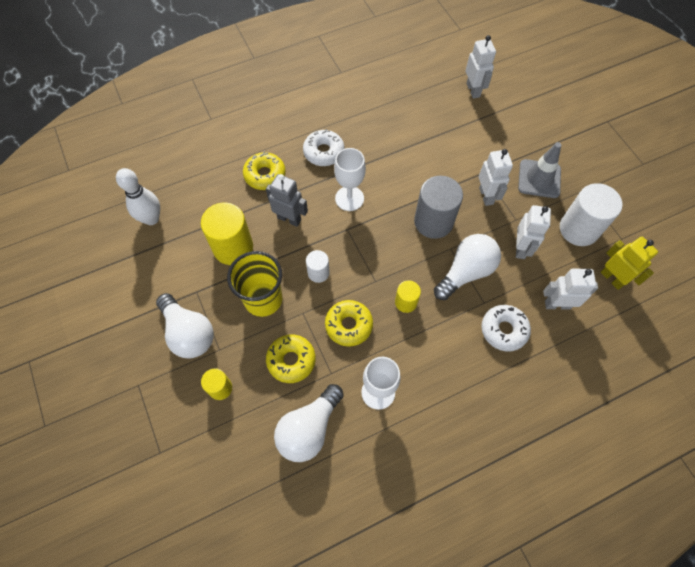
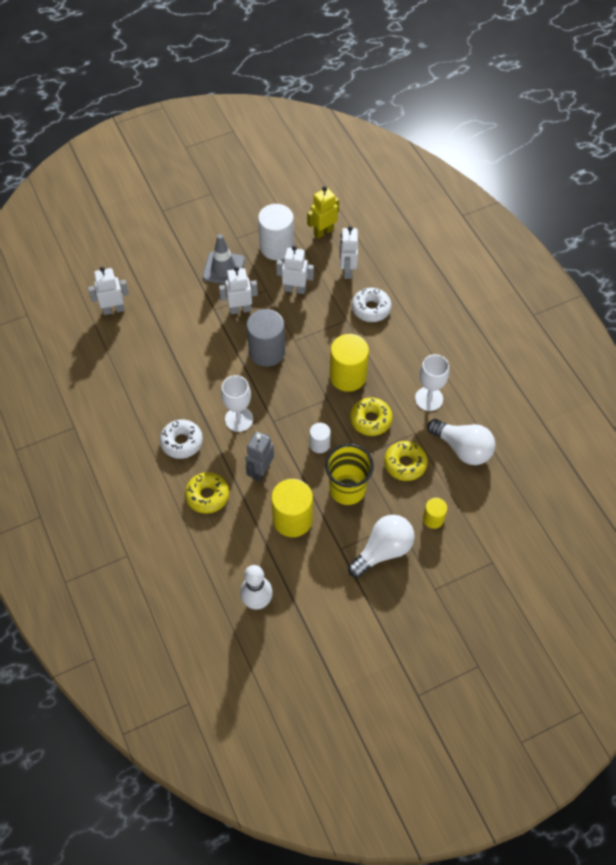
camera: 90 degrees left, 5 degrees down
yellow cylinder [395,280,421,313] -> yellow cylinder [330,334,369,392], size x1.87
white light bulb [434,234,501,300] -> none

